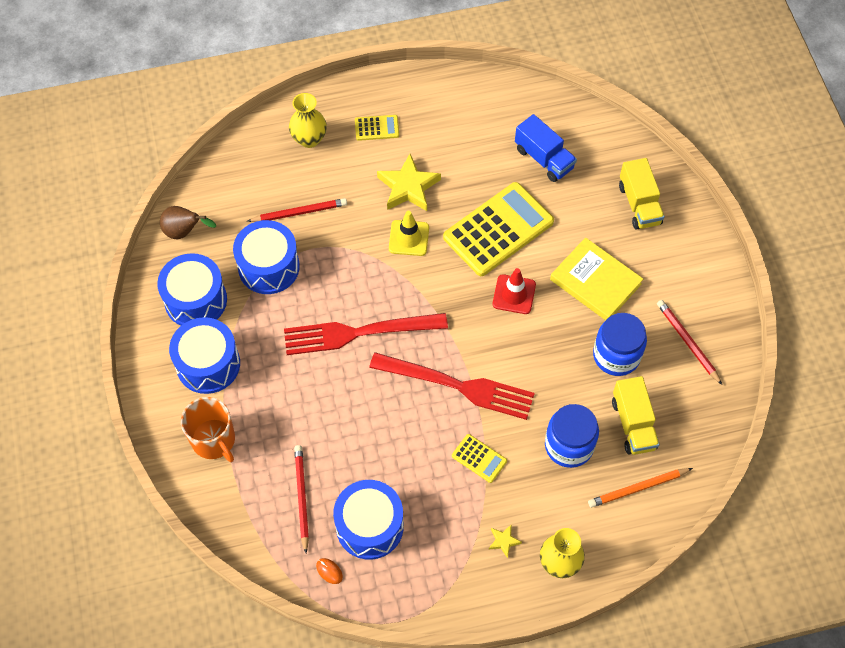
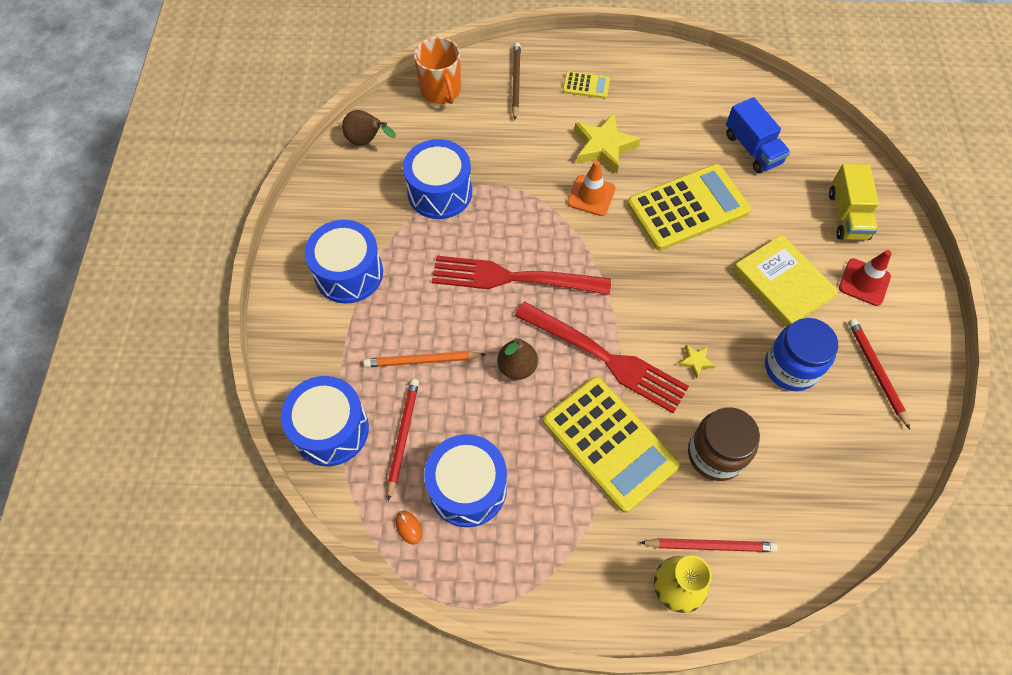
camera: 15 degrees right, 0 degrees up
blue drum [157,253,227,326] -> blue drum moved to [281,376,369,466]
orange mug [181,397,235,462] -> orange mug moved to [414,37,461,104]
red pencil [248,198,347,222] -> red pencil moved to [639,538,778,552]
yellow vase [289,93,327,148] -> brown pencil [512,42,521,120]
yellow traffic cone [389,211,429,256] -> orange traffic cone [567,160,616,216]
yellow calculator [452,434,507,483] -> yellow calculator [543,377,680,513], size x2.21
yellow star [489,524,522,558] -> yellow star moved to [678,345,715,379]
red traffic cone [493,268,536,314] -> red traffic cone moved to [839,250,892,306]
blue jar [545,404,599,468] -> brown jar [688,407,760,481]
orange pencil [588,468,693,508] -> orange pencil moved to [363,351,486,367]
yellow truck [612,376,660,455] -> none
none -> brown pear [497,338,538,380]

